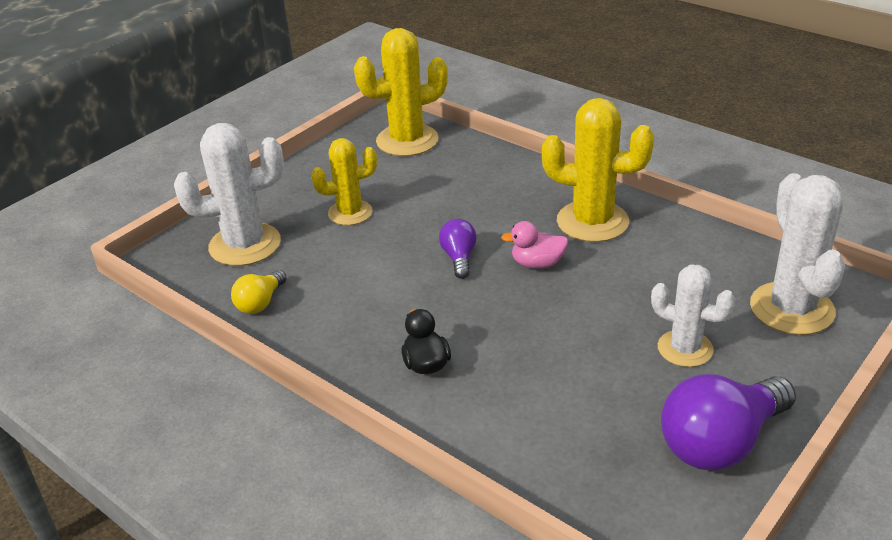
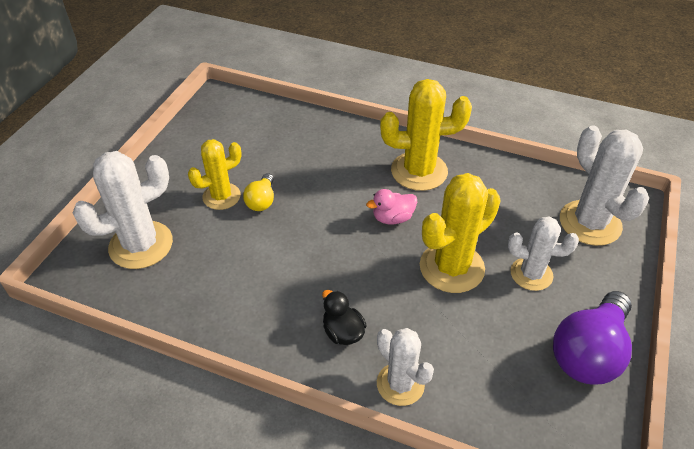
camera: 20 degrees left, 10 degrees up
yellow light bulb [231,270,287,314] -> yellow light bulb moved to [243,173,274,211]
yellow cactus [354,28,448,156] -> yellow cactus moved to [420,173,501,293]
purple light bulb [439,219,477,279] -> none
none -> white cactus [377,328,434,406]

